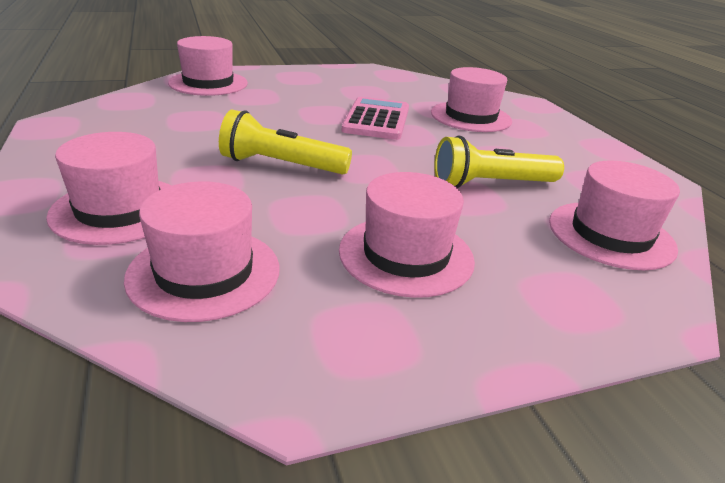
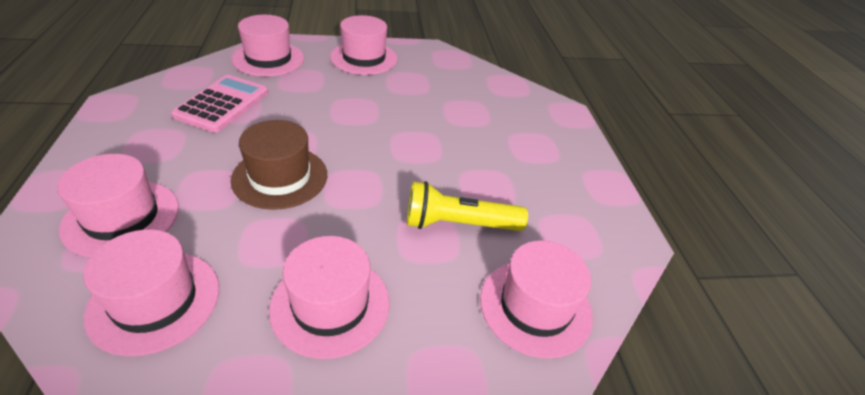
camera: 10 degrees right, 10 degrees up
yellow flashlight [219,110,352,175] -> brown hat [230,120,327,210]
pink calculator [342,97,409,140] -> pink calculator moved to [171,75,268,133]
pink hat [431,67,512,132] -> pink hat moved to [330,15,397,75]

